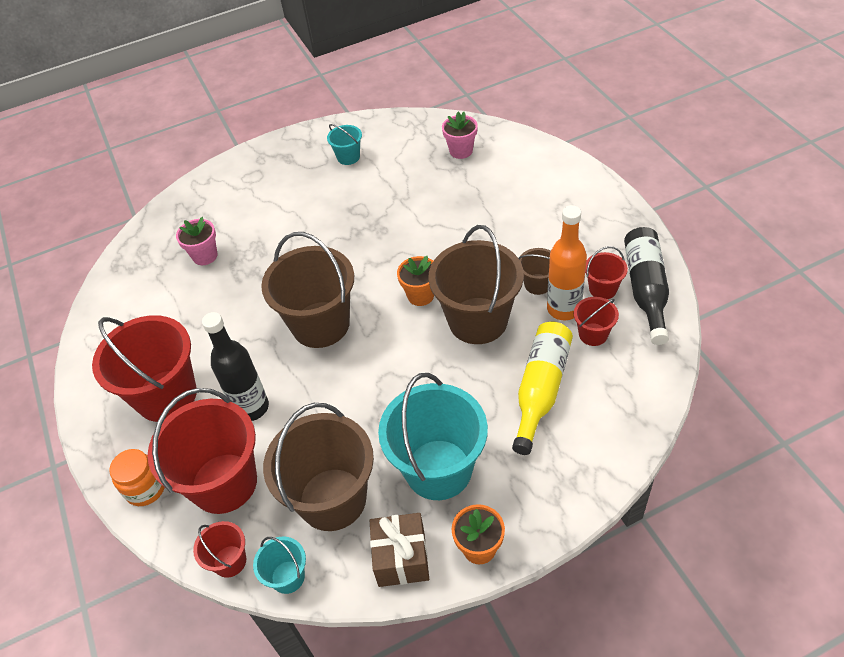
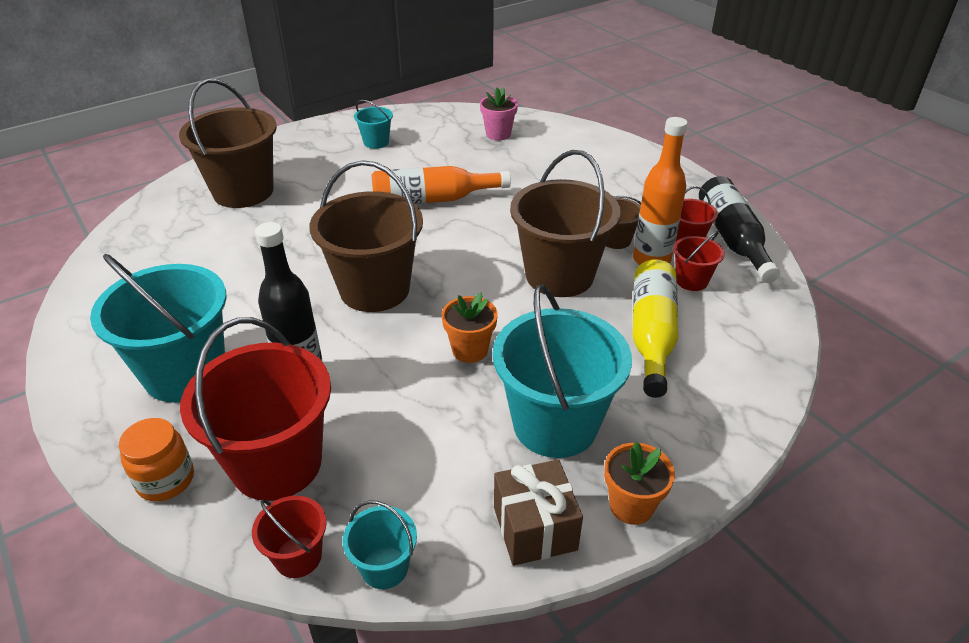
camera: 15 degrees left, 10 degrees down
red bucket [92,315,197,422] -> turquoise bucket [90,254,227,402]
pink flower pot [176,217,218,265] -> none
brown bucket [263,403,374,531] -> brown bucket moved to [179,79,277,208]
orange flower pot [397,256,434,306] -> orange flower pot moved to [442,293,498,363]
none -> orange bottle [371,166,511,204]

